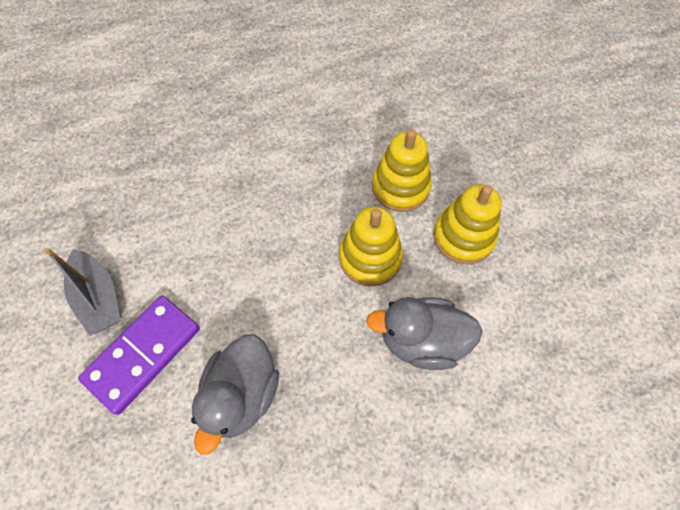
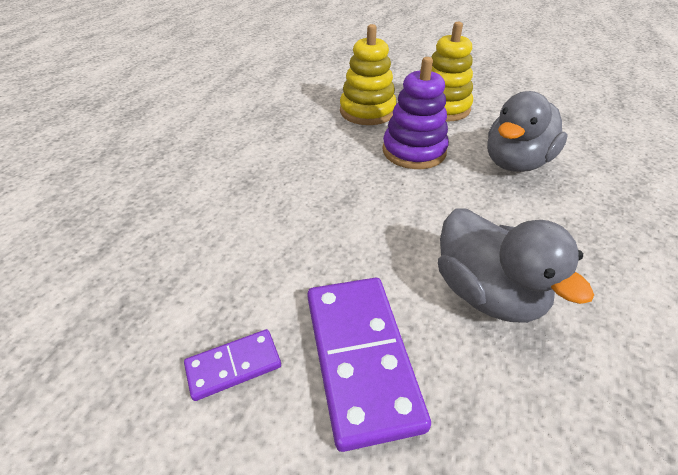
camera: 50 degrees left, 20 degrees down
grey boat [44,248,120,336] -> purple domino [184,329,281,401]
yellow stacking toy [339,206,403,286] -> purple stacking toy [382,57,449,169]

